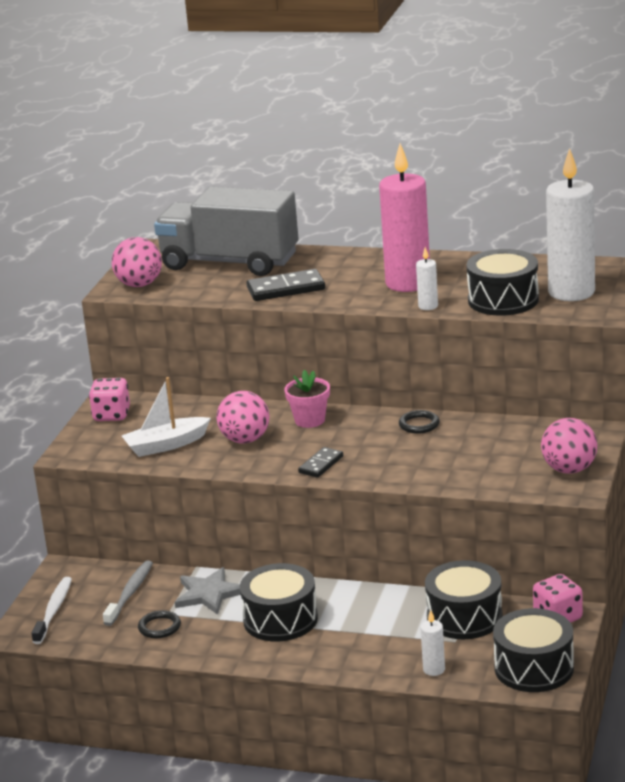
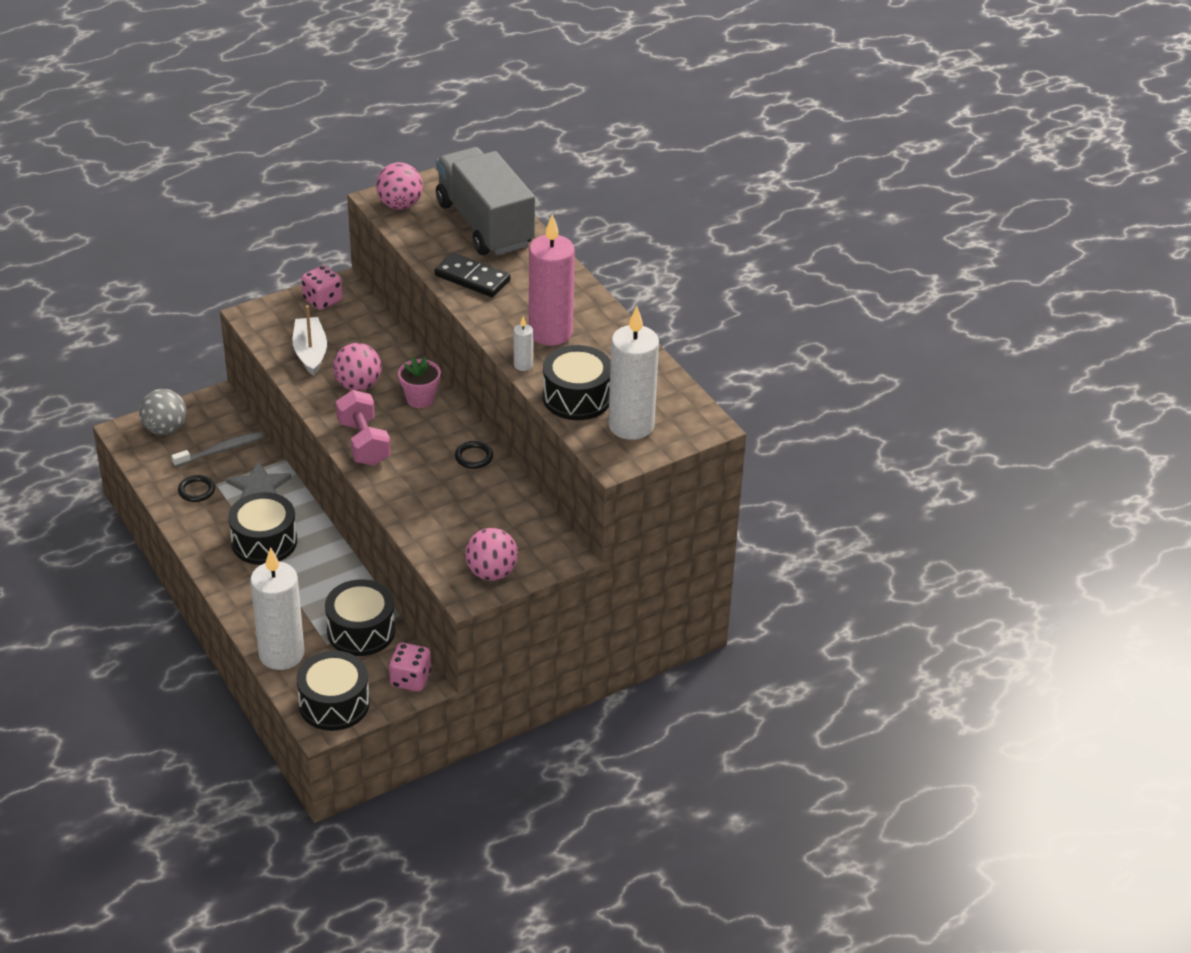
camera: 40 degrees right, 15 degrees up
white toothbrush [31,577,72,644] -> grey ball [139,389,186,435]
white boat [122,377,211,457] -> white boat turned 60 degrees clockwise [293,305,327,376]
black domino [298,447,343,478] -> pink dumbbell [336,390,391,466]
white candle [421,610,445,676] -> white candle [250,547,304,670], size x2.35

